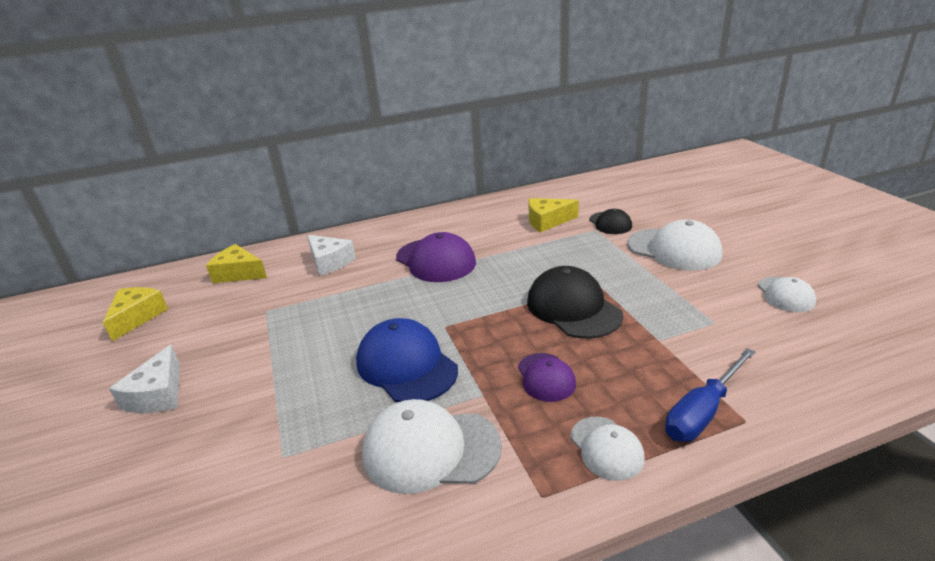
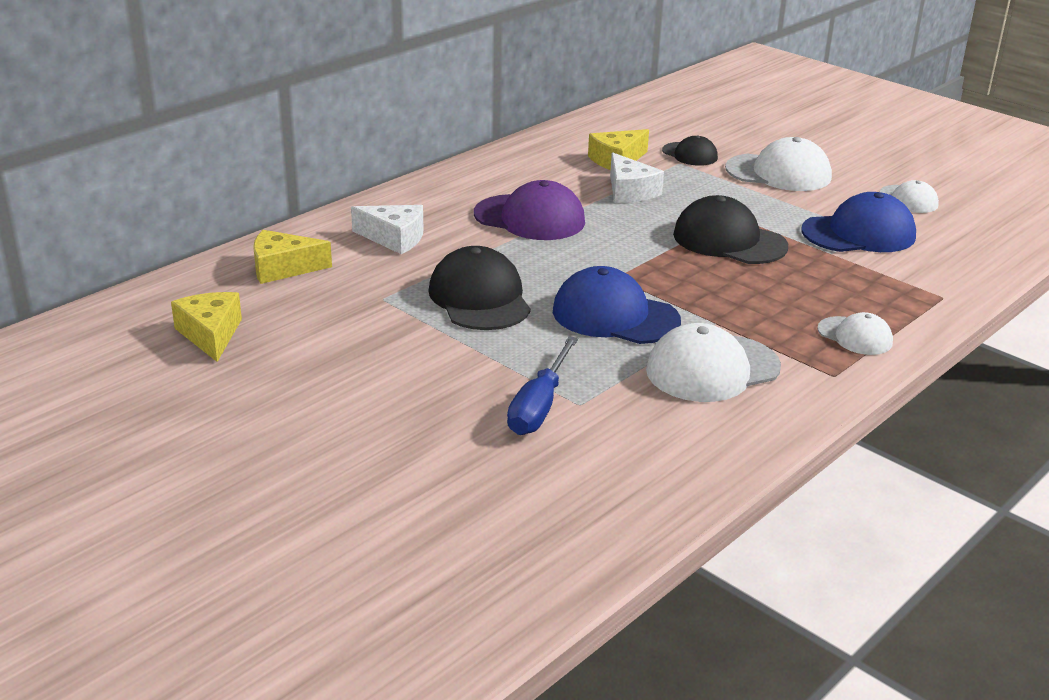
camera: 30 degrees left, 0 degrees up
white cheese [109,345,180,413] -> white cheese moved to [610,152,664,203]
purple cap [518,353,576,402] -> none
blue screwdriver [665,348,755,442] -> blue screwdriver moved to [507,336,578,435]
none -> black cap [428,246,531,330]
none -> blue cap [802,192,916,252]

